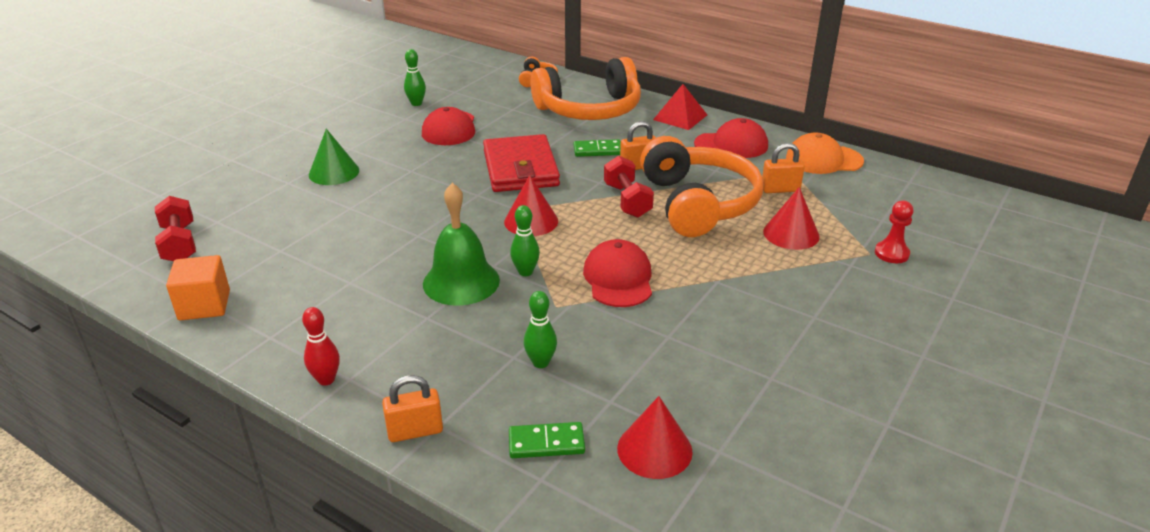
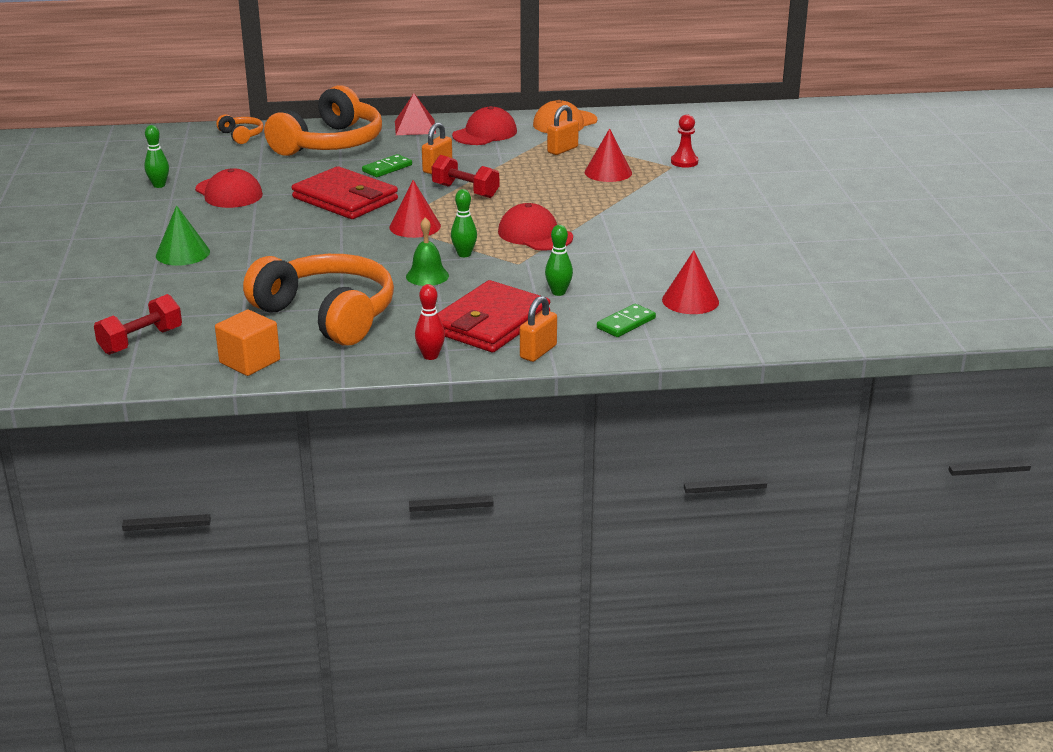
camera: 40 degrees left, 5 degrees down
red dumbbell [155,196,196,261] -> red dumbbell turned 75 degrees counterclockwise [94,294,182,355]
green bell [423,183,500,306] -> green bell [406,217,449,286], size x0.61
orange headphones [640,136,763,237] -> orange headphones moved to [243,254,394,346]
none -> red wallet [438,280,550,353]

